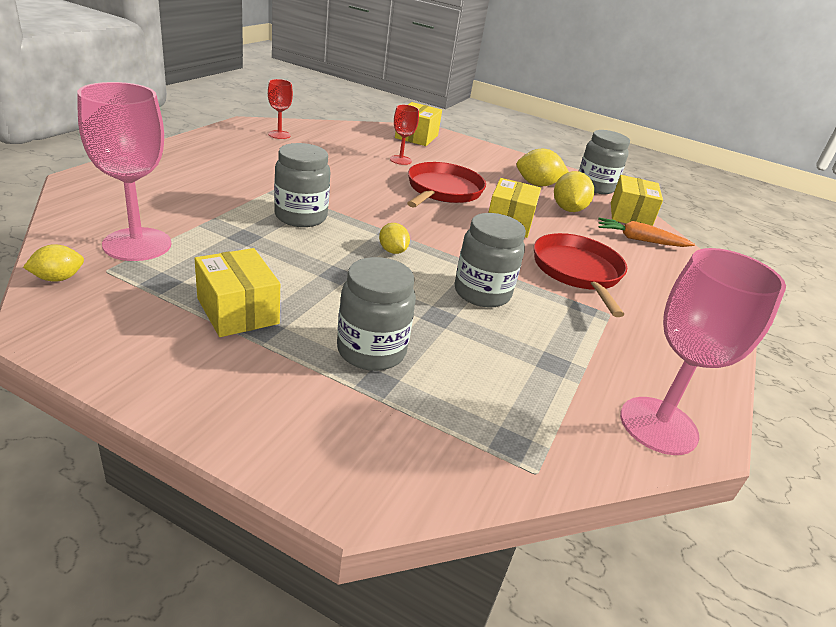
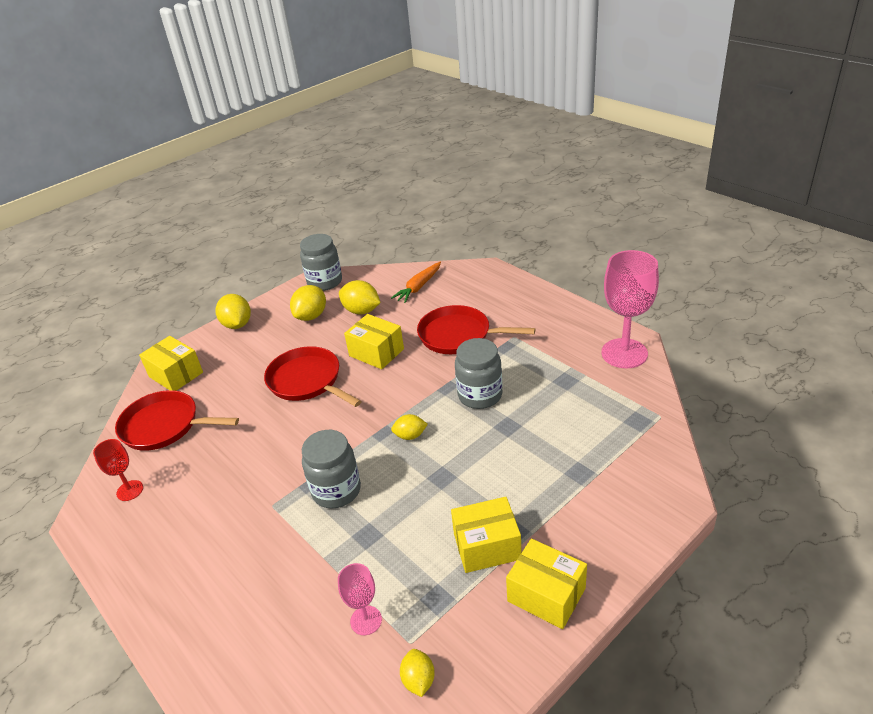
camera: 60 degrees left, 5 degrees up
pink goblet [77,82,171,261] -> pink goblet [338,563,382,635], size x0.51
grey jar [337,257,416,371] -> none
red goblet [390,105,419,165] -> none
yellow box [611,175,663,226] -> yellow box moved to [506,538,587,629]
none -> red pan [115,390,239,451]
none -> yellow lemon [216,294,251,329]

